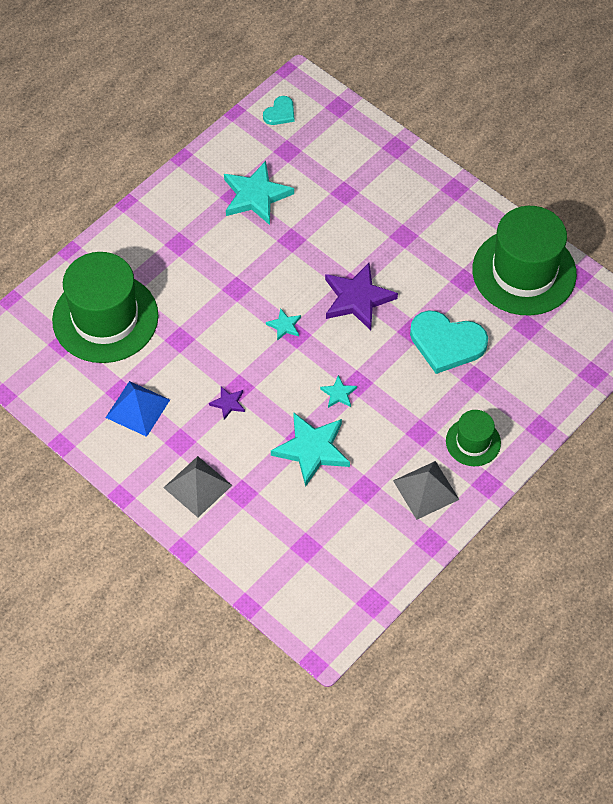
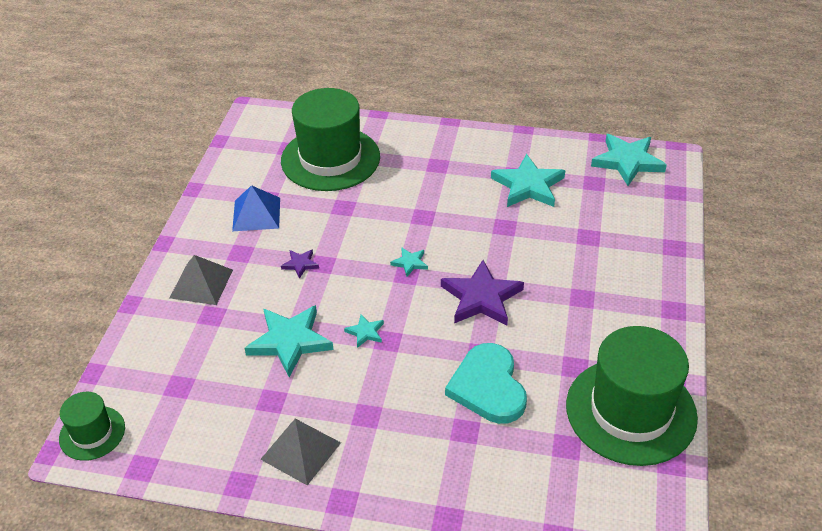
camera: 60 degrees right, 15 degrees down
turquoise heart [263,96,294,125] -> turquoise star [591,134,667,186]
green hat [446,410,501,466] -> green hat moved to [59,392,125,461]

